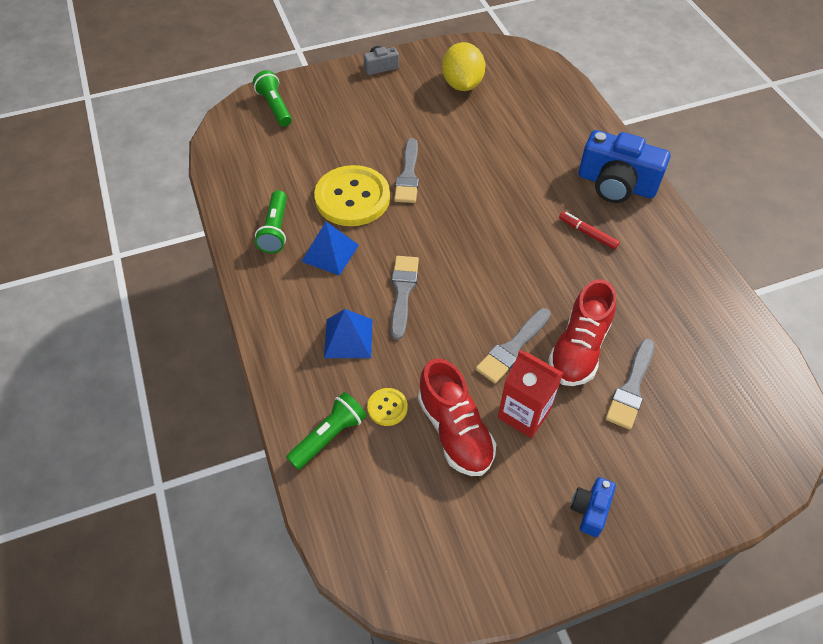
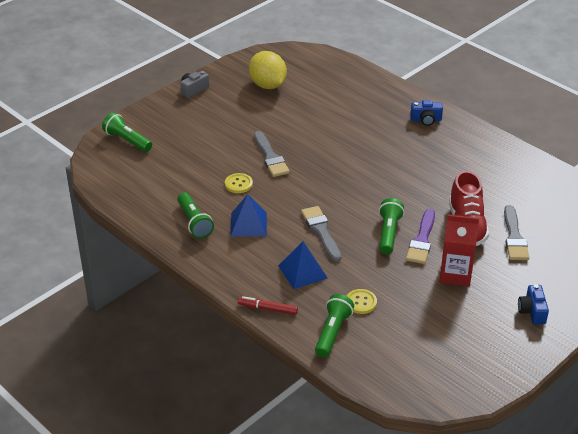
camera: 25 degrees left, 15 degrees down
yellow button [314,165,390,226] -> yellow button [225,173,253,193], size x0.44
red shoe [418,358,496,476] -> none
grey brush [476,308,551,384] -> purple brush [406,209,435,264]
red marker [559,212,620,249] -> red marker moved to [238,296,298,315]
blue camera [579,130,670,203] -> blue camera [410,100,443,126], size x0.49
none -> green flashlight [379,198,404,254]

